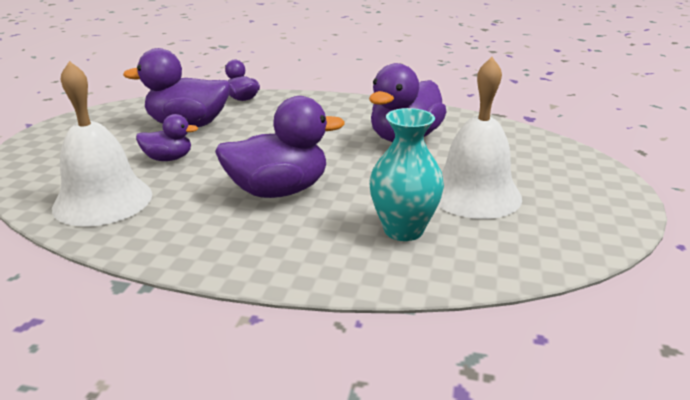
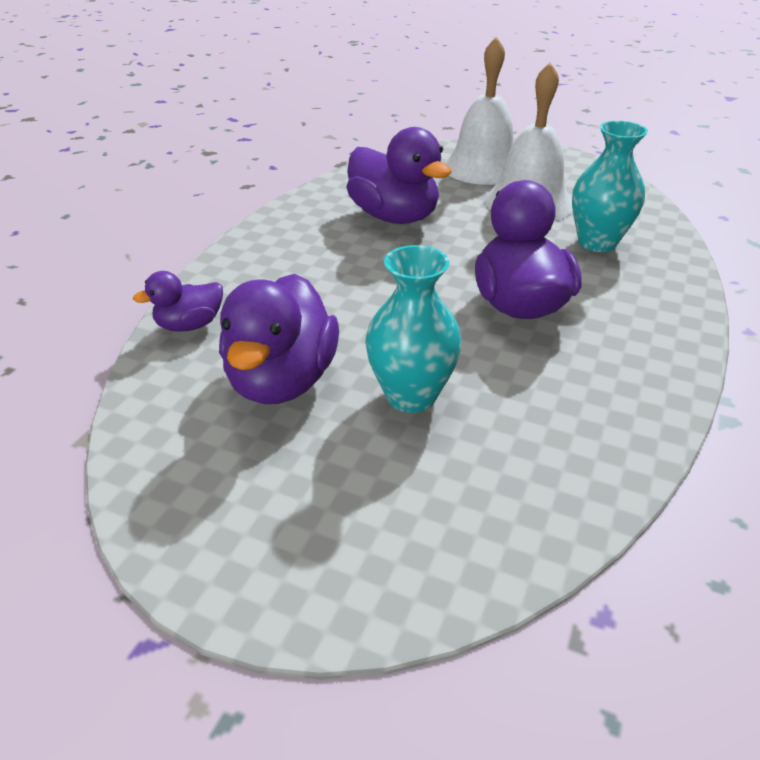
camera: 80 degrees left, 10 degrees up
white bell [52,61,152,227] -> white bell moved to [444,36,514,185]
purple duck [136,114,198,161] -> turquoise vase [365,245,462,413]

